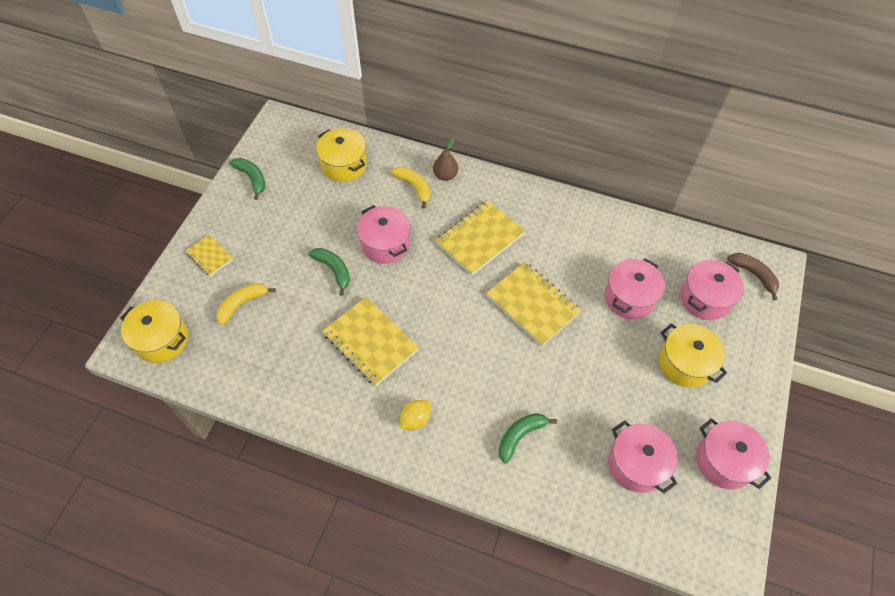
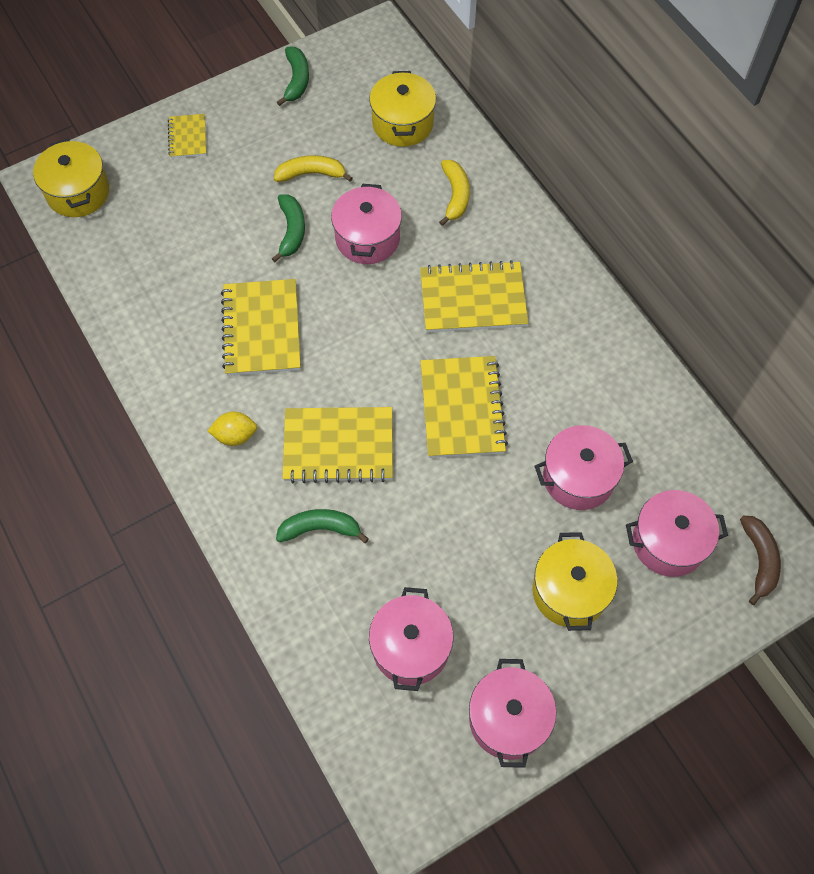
camera: 40 degrees right, 5 degrees up
yellow banana [217,283,276,325] -> yellow banana moved to [274,155,353,182]
brown pear [433,139,458,181] -> none
none -> yellow notebook [282,407,393,483]

